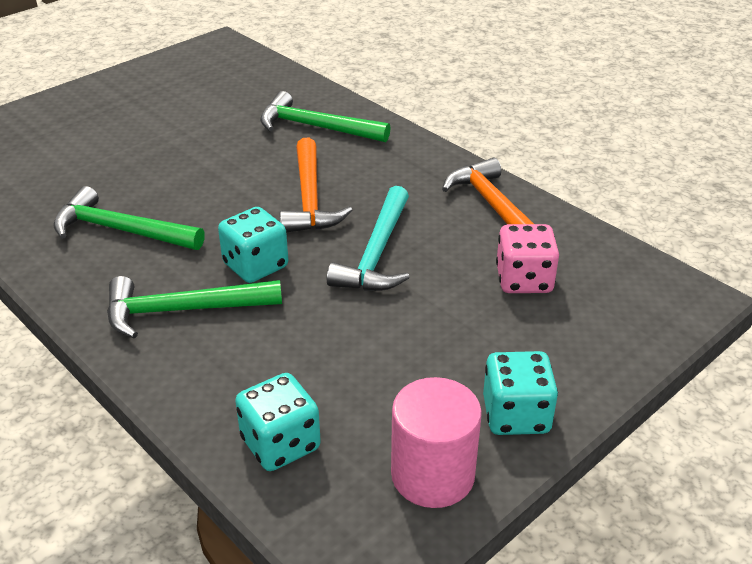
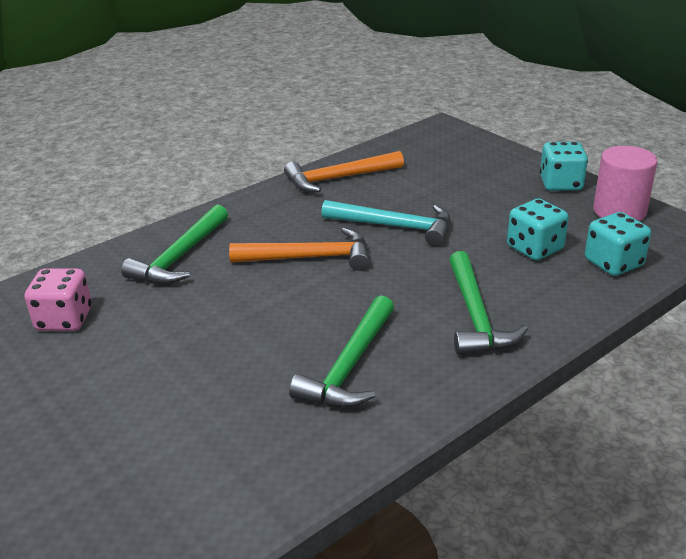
camera: 85 degrees left, 5 degrees down
turquoise dice [218,207,288,283] -> turquoise dice moved to [507,198,569,260]
pink dice [496,224,559,293] -> pink dice moved to [24,268,92,331]

